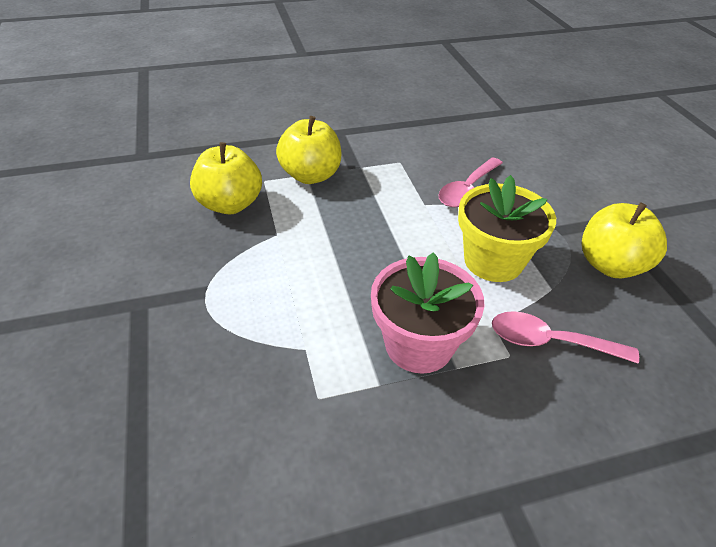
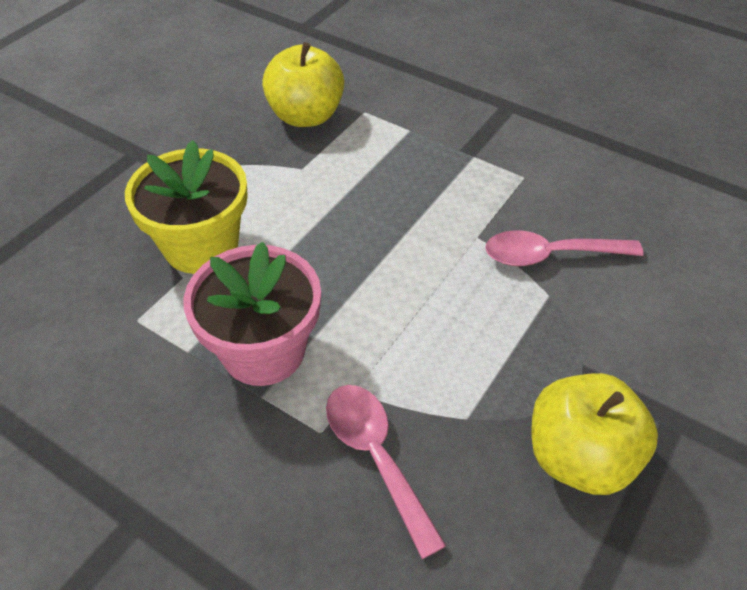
camera: 50 degrees right, 5 degrees up
yellow apple [276,116,342,184] -> none
yellow flower pot [458,175,556,282] -> yellow flower pot moved to [125,140,248,274]

